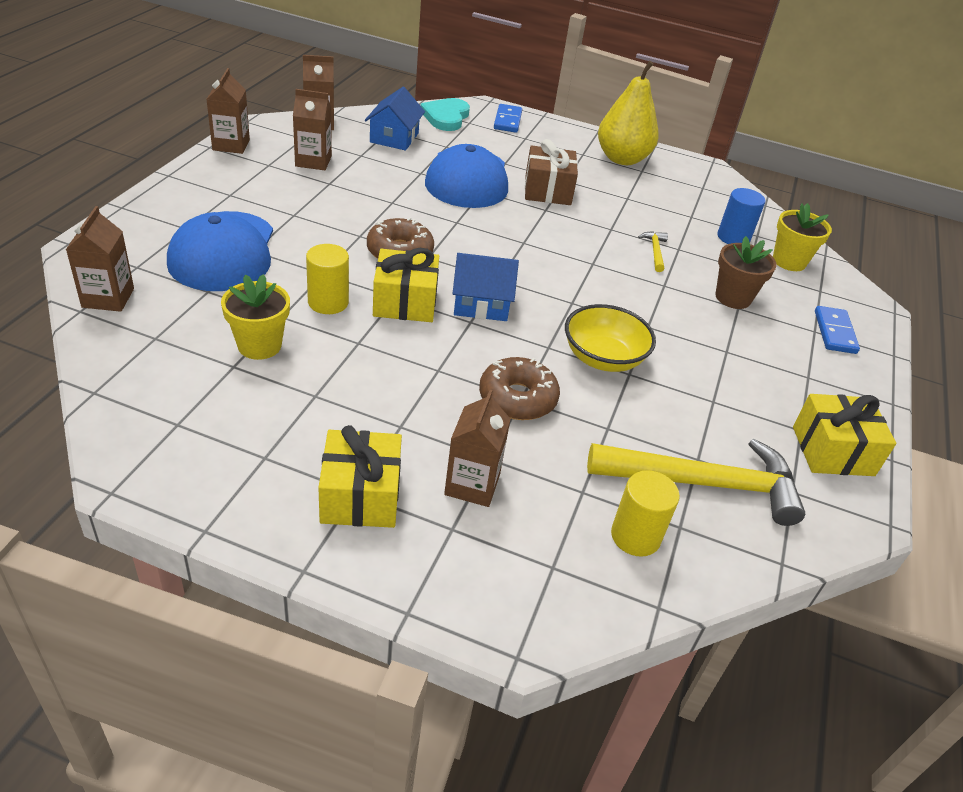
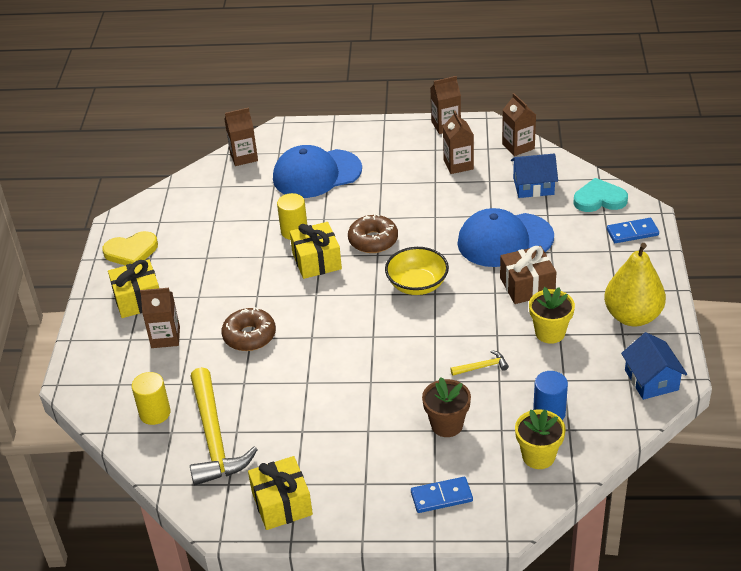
camera: 80 degrees right, 0 degrees up
yellow flower pot [221,274,290,360] -> yellow flower pot moved to [529,287,575,344]
blue house [452,253,519,321] -> blue house moved to [621,332,687,400]
yellow bowl [565,304,656,372] -> yellow bowl moved to [385,247,449,295]
none -> yellow heart [102,231,158,266]

